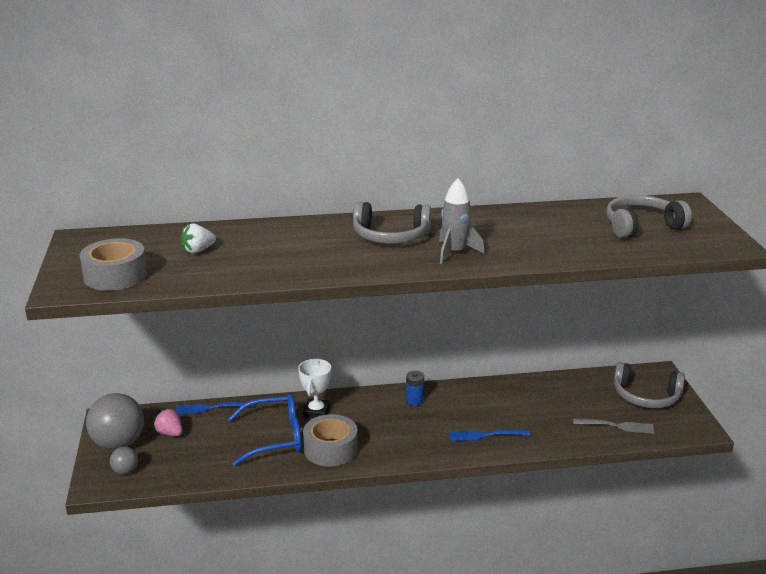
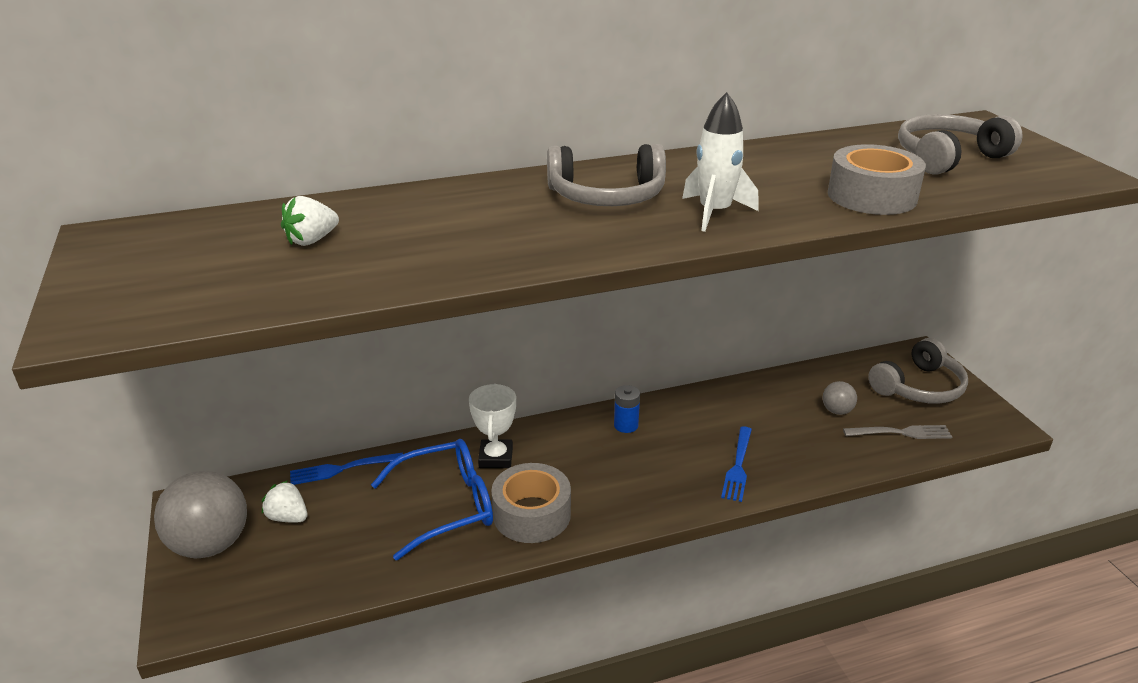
camera: 10 degrees left, 5 degrees up
grey tape [80,238,147,291] -> grey tape moved to [828,144,926,215]
grey ball [110,446,138,474] -> grey ball moved to [822,381,857,415]
pink strawberry [153,408,182,436] -> white strawberry [262,480,307,522]
grey rocket [439,178,485,264] -> white rocket [682,92,759,232]
blue fork [449,430,530,441] -> blue fork turned 60 degrees counterclockwise [721,426,752,502]
grey headphones [614,362,685,408] -> grey headphones turned 45 degrees counterclockwise [868,338,968,404]

